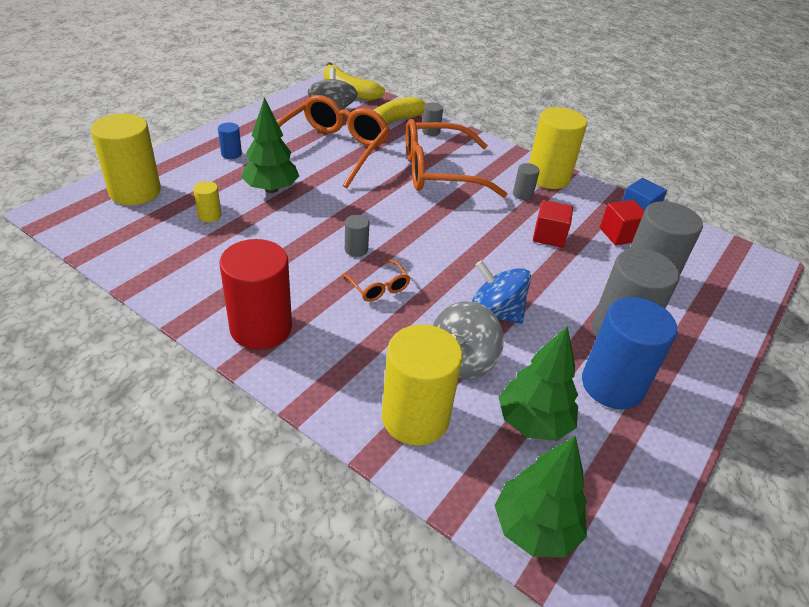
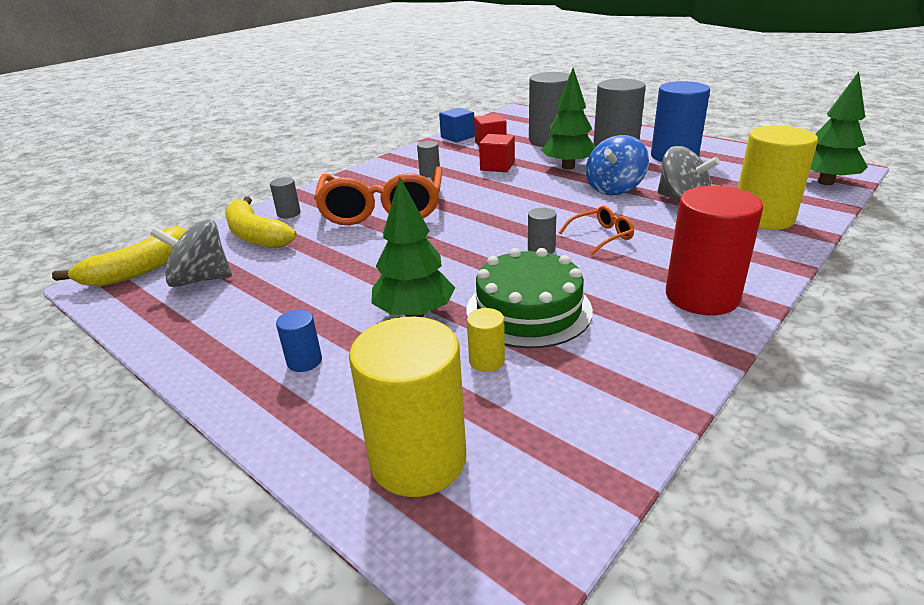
camera: 80 degrees left, 10 degrees down
orange glasses [277,95,390,188] -> none
green tree [499,326,578,441] -> green tree moved to [541,68,596,169]
yellow cylinder [529,107,587,189] -> none
none -> green cake [467,248,593,348]

